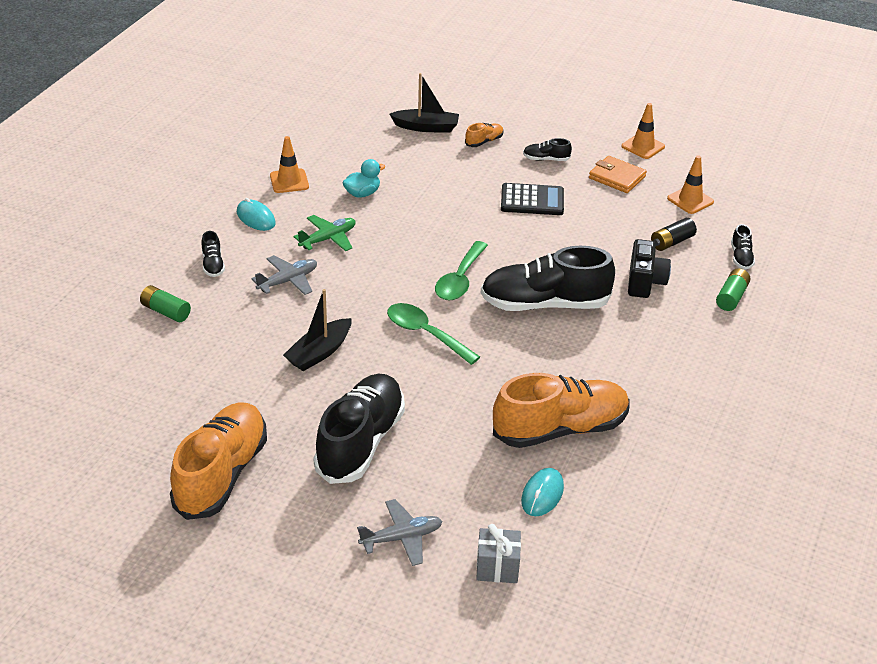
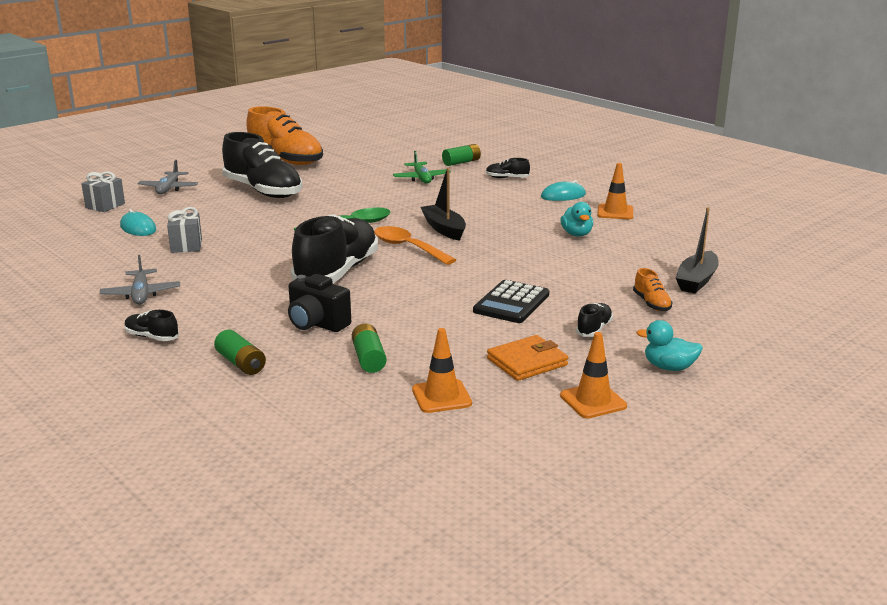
camera: 115 degrees right, 15 degrees down
grey plane [251,255,317,295] -> grey plane moved to [99,255,180,305]
black boat [283,289,352,371] -> black boat moved to [421,168,466,241]
green plane [293,215,356,251] -> green plane moved to [393,151,451,184]
green spoon [435,241,488,301] -> orange spoon [374,226,456,265]
orange shoe [493,373,629,448] -> grey gift [167,207,202,253]
black battery [651,218,697,251] -> green battery [352,324,386,373]
black shoe [731,224,755,269] -> black shoe moved to [124,310,179,341]
none -> turquoise duck [636,320,703,371]

